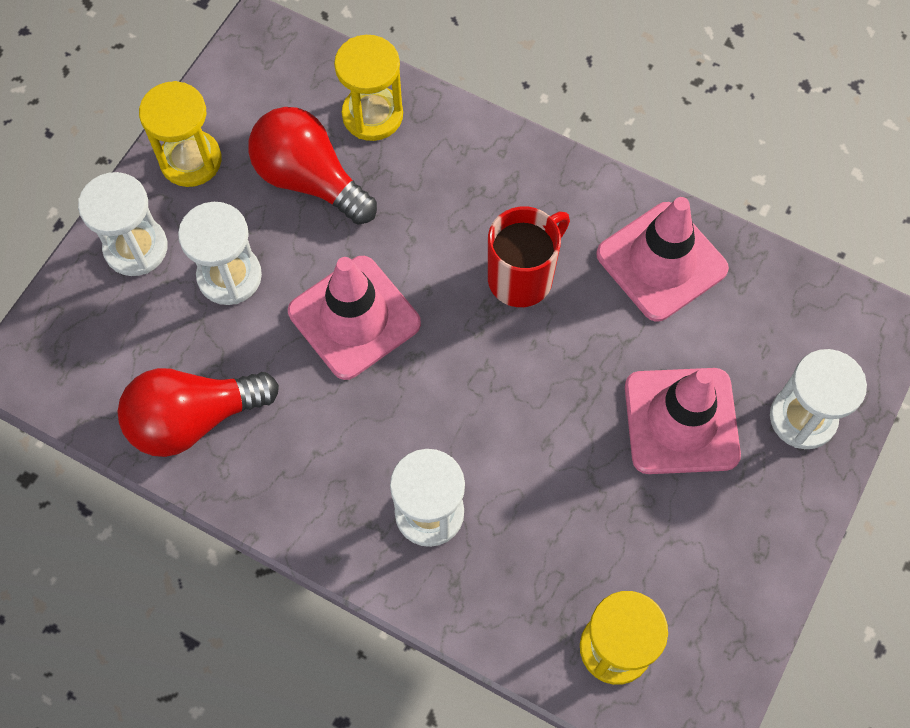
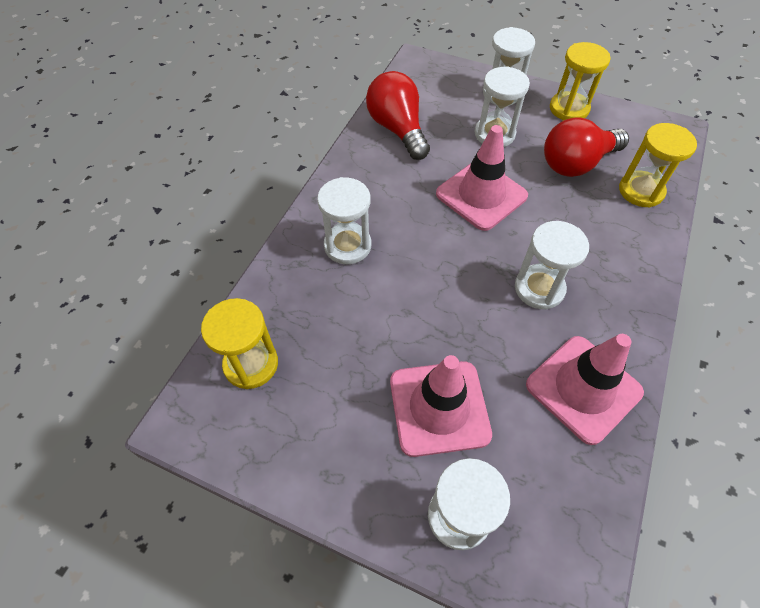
camera: 85 degrees right, 10 degrees down
red light bulb [248,107,377,225] -> red light bulb turned 150 degrees counterclockwise [544,117,629,177]
red mug [488,206,570,307] -> white hourglass [515,221,589,309]

